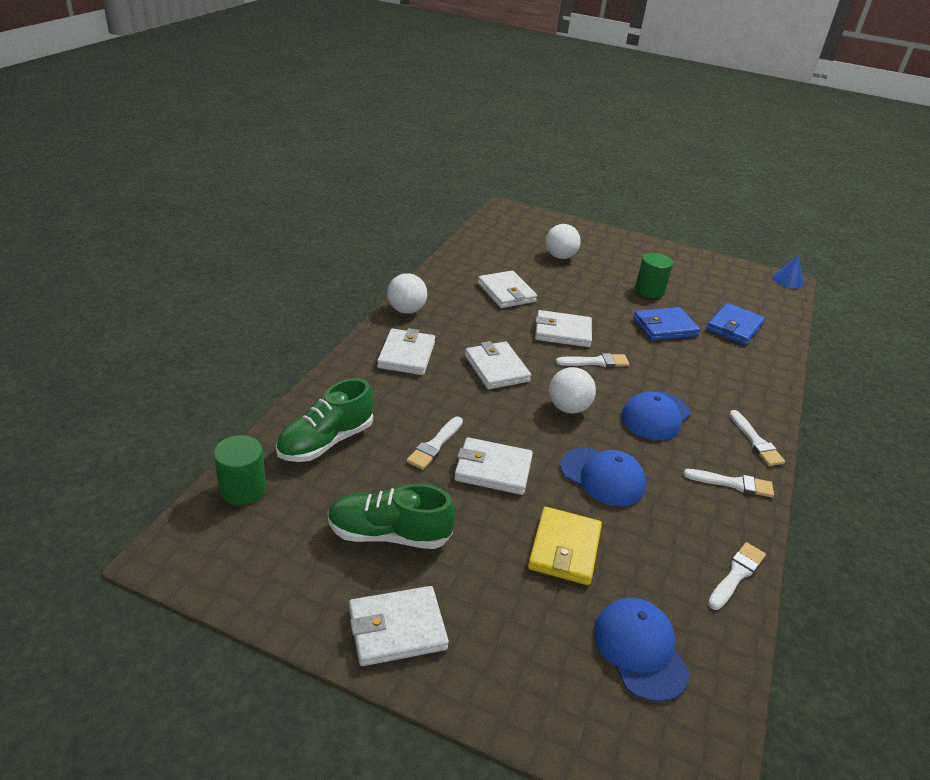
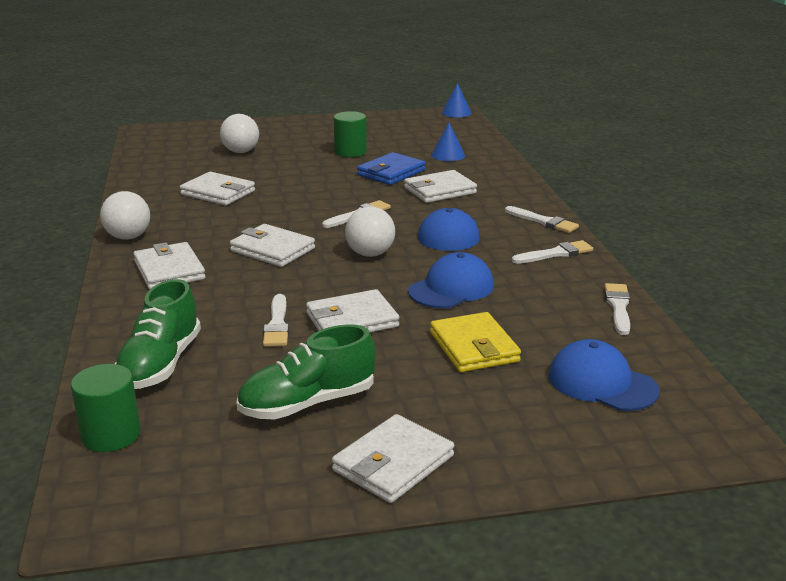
camera: 30 degrees left, 10 degrees down
white wallet [535,310,592,347] -> white wallet moved to [404,170,477,203]
blue cap [560,447,646,506] -> blue cap turned 45 degrees counterclockwise [408,252,494,308]
blue wallet [706,303,765,345] -> blue cone [431,123,465,161]

